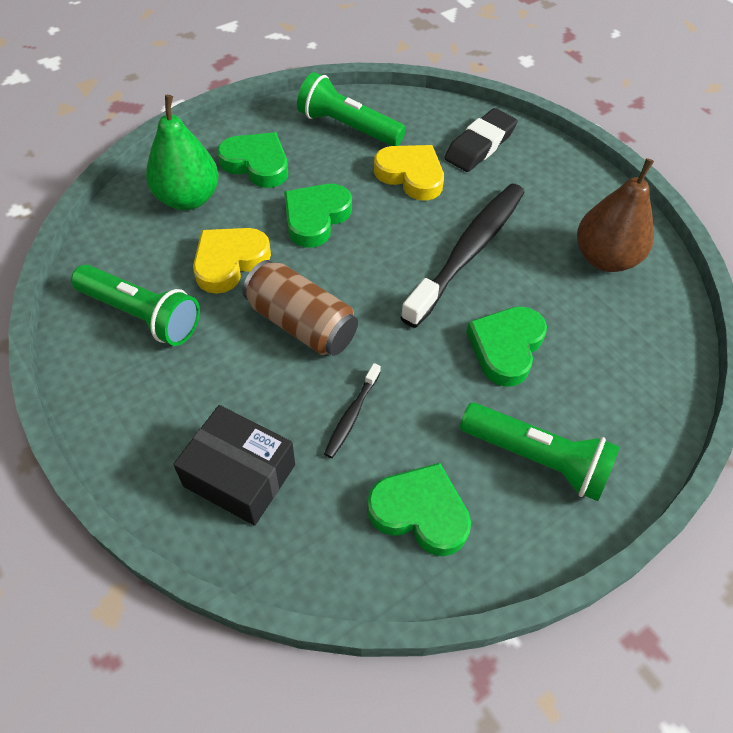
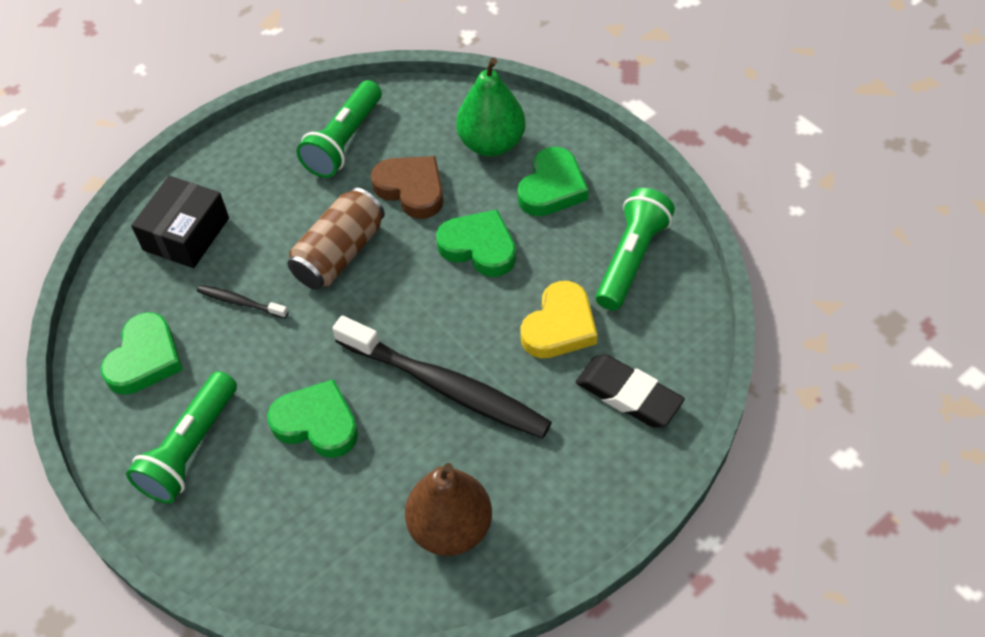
camera: 90 degrees right, 0 degrees up
yellow heart [193,228,271,294] -> brown heart [371,156,443,219]

